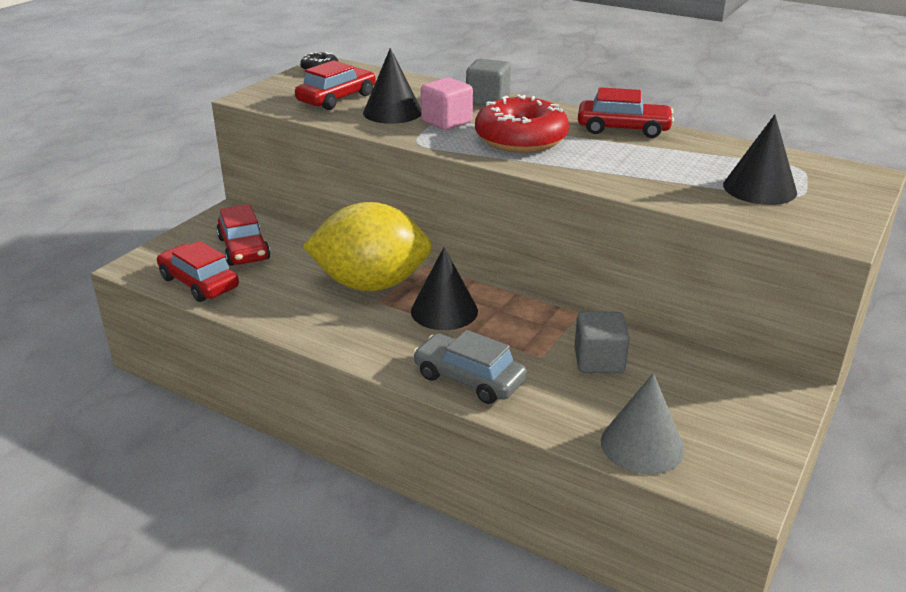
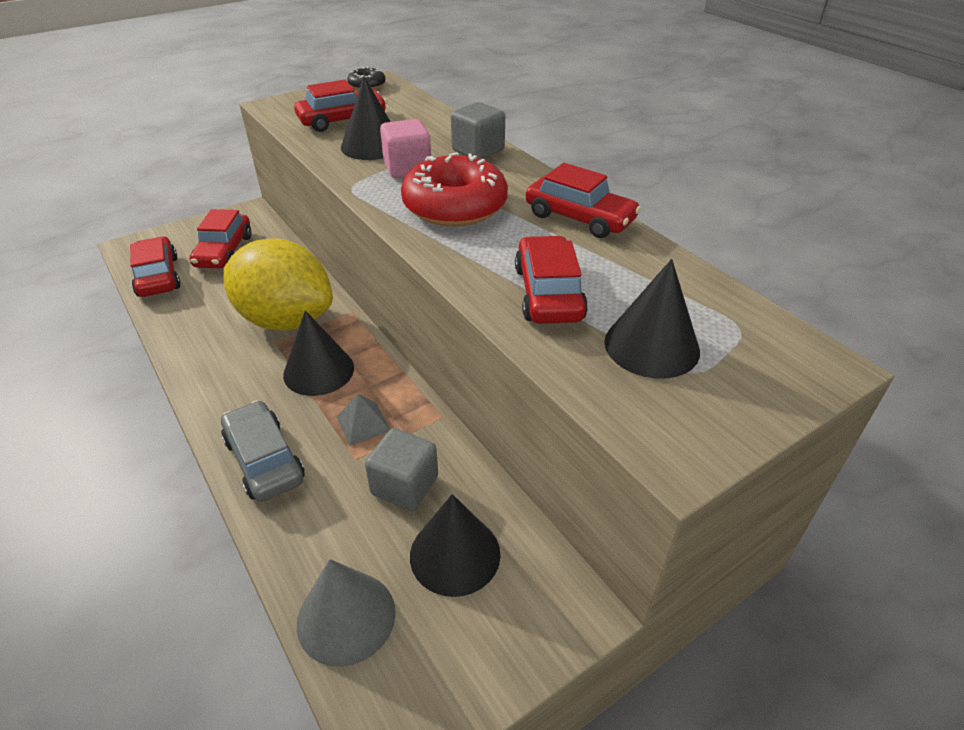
camera: 25 degrees right, 10 degrees up
none -> grey pyramid [337,394,390,446]
none -> black cone [410,494,501,597]
none -> red car [515,236,588,324]

